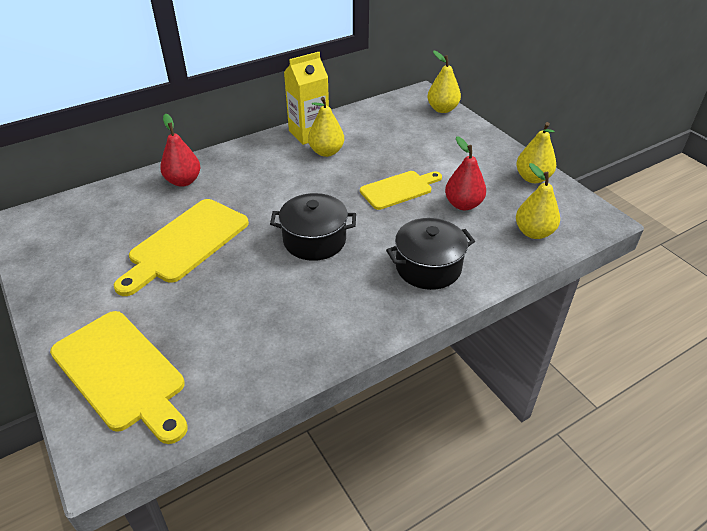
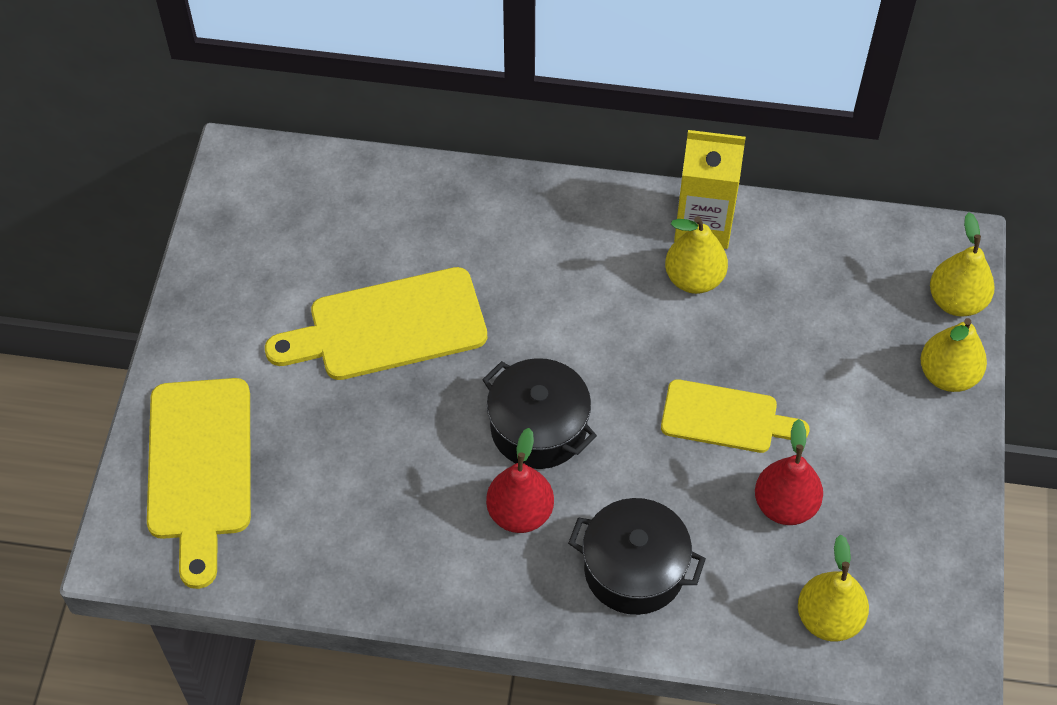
camera: 40 degrees right, 15 degrees up
red pear [160,114,200,187] -> red pear moved to [486,428,554,533]
yellow pear [516,122,556,183] -> yellow pear moved to [921,318,987,392]

